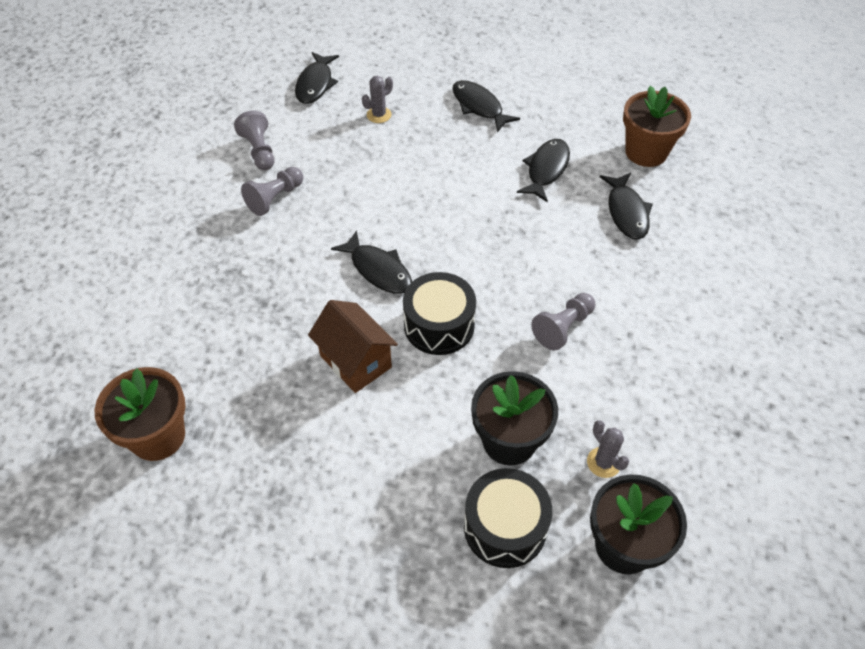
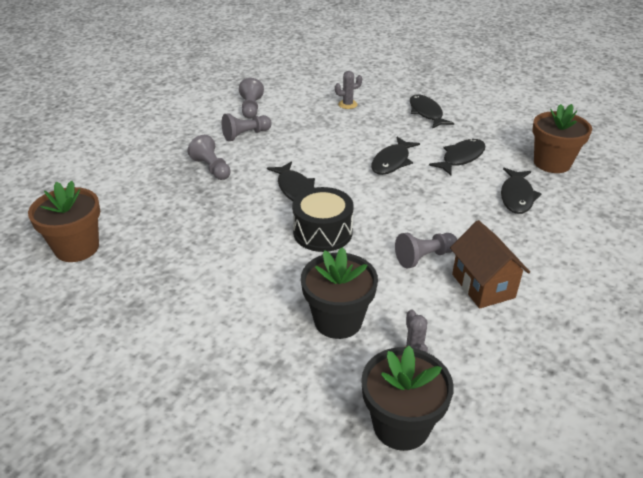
camera: 20 degrees right, 15 degrees down
black fish [295,52,339,104] -> black fish moved to [371,137,420,175]
brown house [308,300,398,393] -> brown house moved to [450,220,530,309]
black drum [464,468,552,568] -> none
none -> grey pawn [188,135,231,180]

